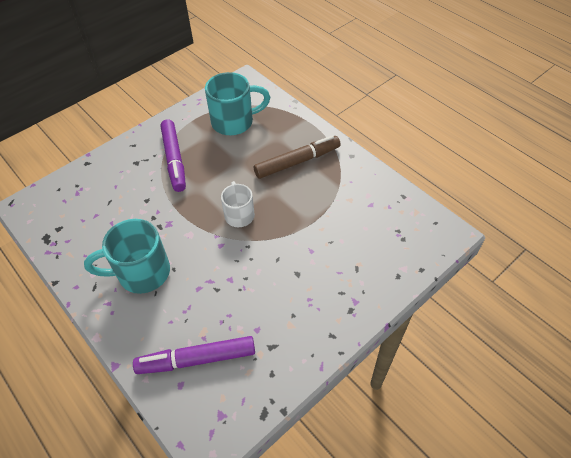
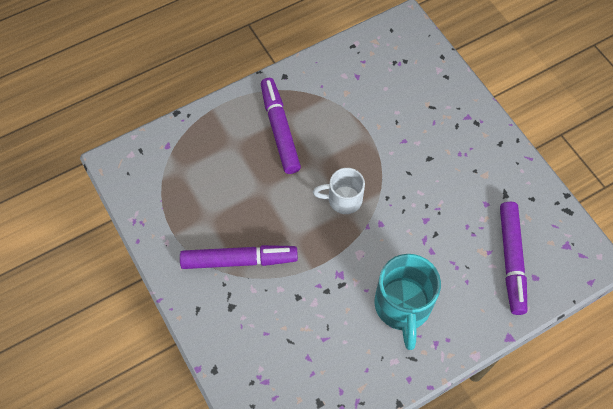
camera: 80 degrees left, 10 degrees up
turquoise mug [205,72,270,135] -> none
brown marker [254,135,341,179] -> purple marker [261,78,301,174]

